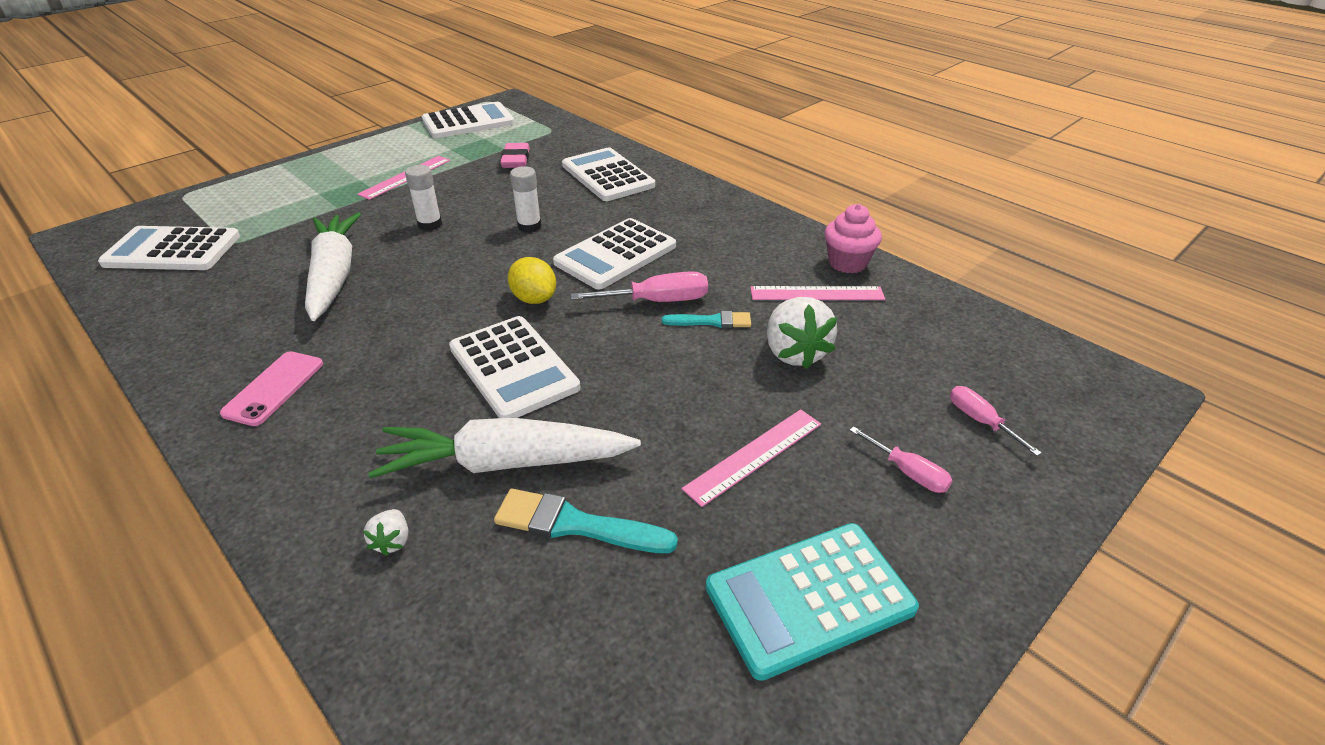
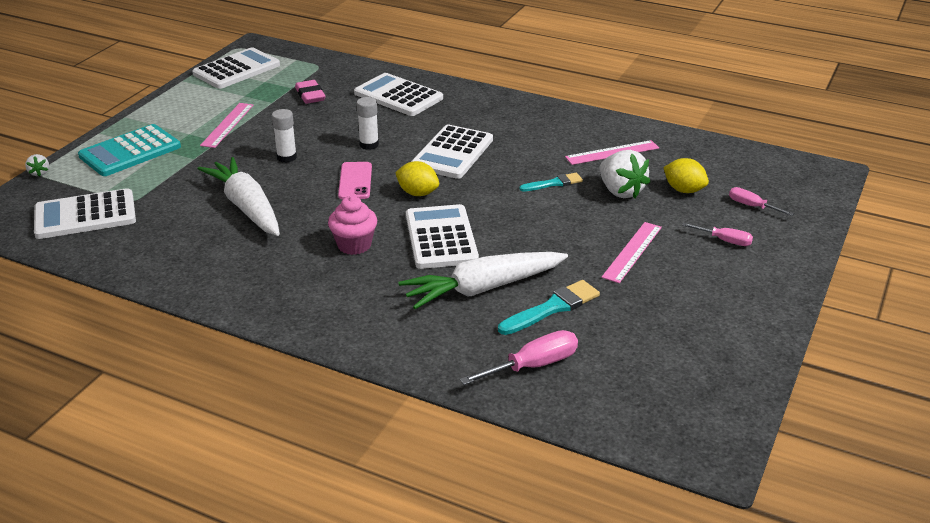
camera: 20 degrees left, 5 degrees down
pink phone [220,351,323,426] -> pink phone moved to [338,162,372,199]
white strawberry [363,509,408,556] -> white strawberry moved to [25,154,49,177]
white calculator [449,316,581,418] -> white calculator turned 135 degrees counterclockwise [406,204,479,269]
turquoise brush [494,489,678,553] -> turquoise brush turned 150 degrees clockwise [498,280,600,335]
pink screwdriver [571,271,708,302] -> pink screwdriver moved to [460,330,578,385]
turquoise calculator [706,523,919,681] -> turquoise calculator moved to [78,124,181,176]
pink cupcake [824,204,882,273] -> pink cupcake moved to [328,196,377,255]
none -> yellow lemon [663,158,709,193]

